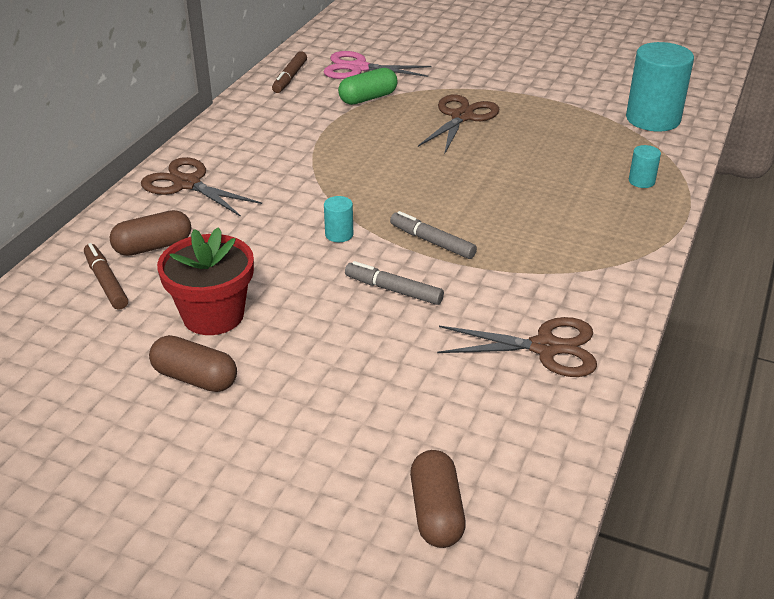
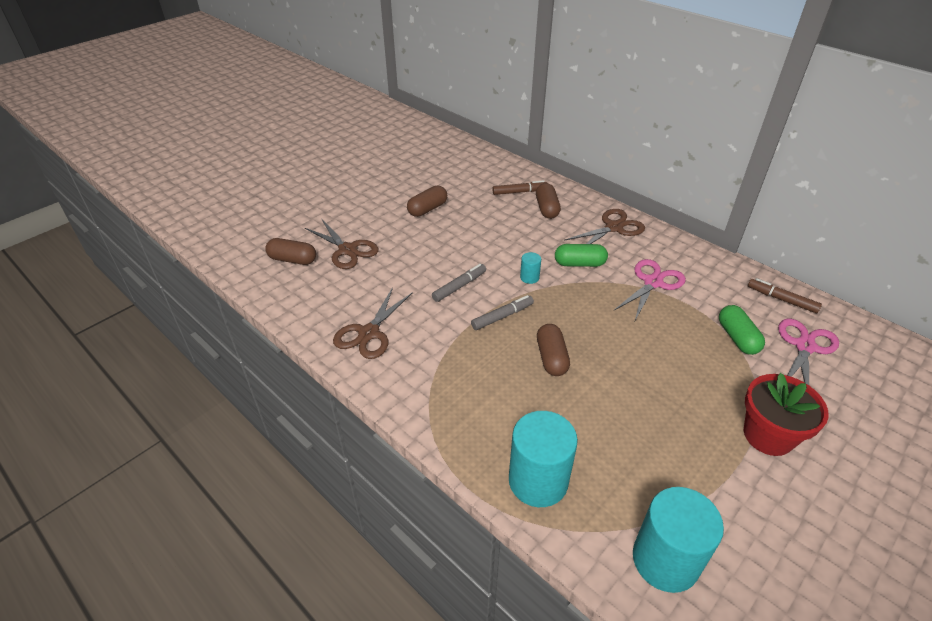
camera: 110 degrees right, 5 degrees up
red flower pot [157,227,254,335] -> red flower pot moved to [744,373,828,456]
brown scissors [418,94,499,155] -> brown scissors moved to [305,220,379,269]
turquoise cylinder [629,145,661,188] -> turquoise cylinder [509,411,578,507], size x2.26
none -> brown capsule [537,324,570,376]
none -> green capsule [555,244,608,267]
none -> pink scissors [613,259,686,320]

